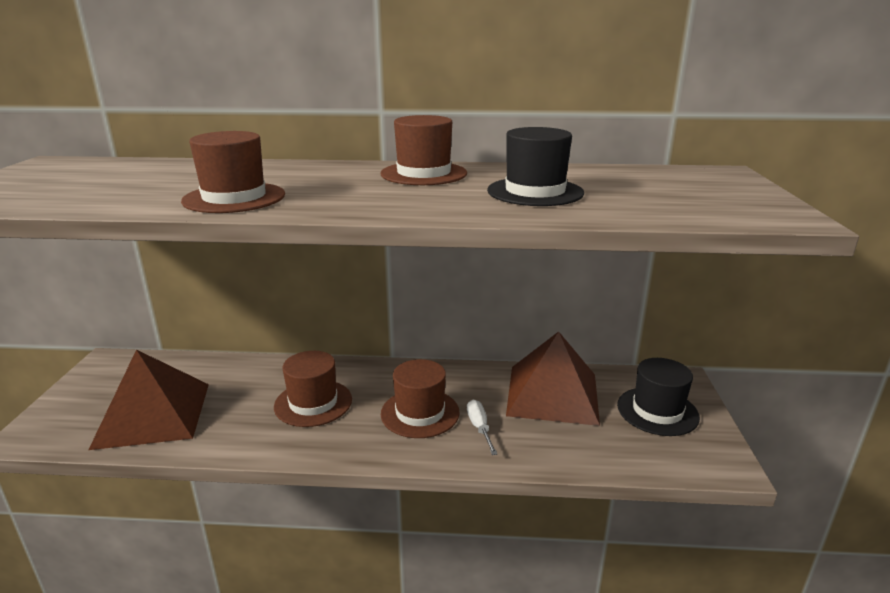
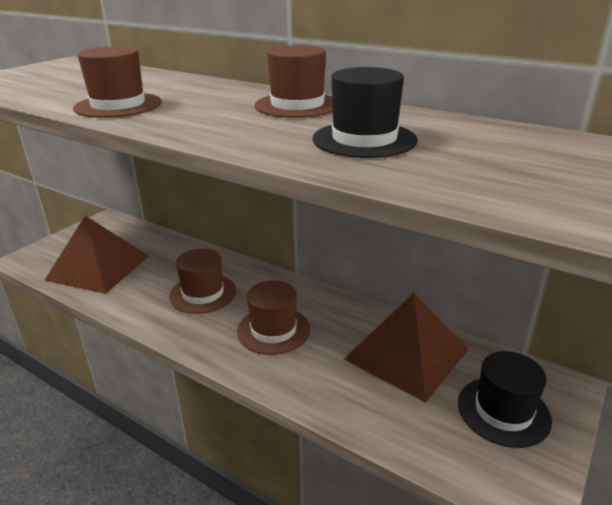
camera: 30 degrees right, 5 degrees up
white screwdriver [467,400,497,455] -> none

